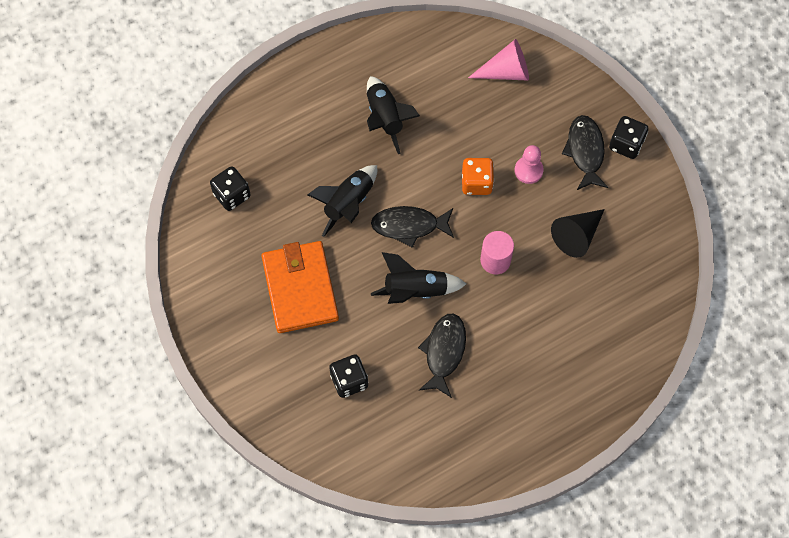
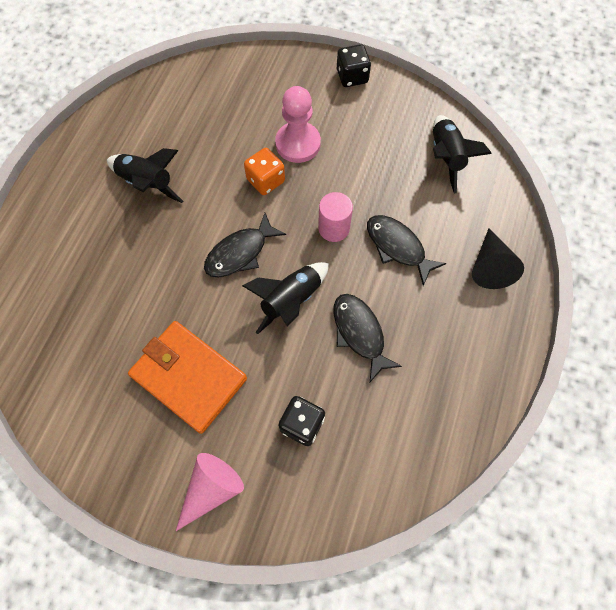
camera: 40 degrees left, 0 degrees up
black dice [210,166,251,211] -> none
black rocket [307,165,377,237] -> black rocket moved to [433,115,492,193]
pink cone [468,39,529,81] -> pink cone moved to [176,453,244,531]
pink pawn [515,145,544,184] -> pink pawn [275,86,321,163], size x1.59
black cone [551,209,605,258] -> black cone moved to [472,229,524,289]
black fish [562,115,608,190] -> black fish moved to [367,215,446,286]

